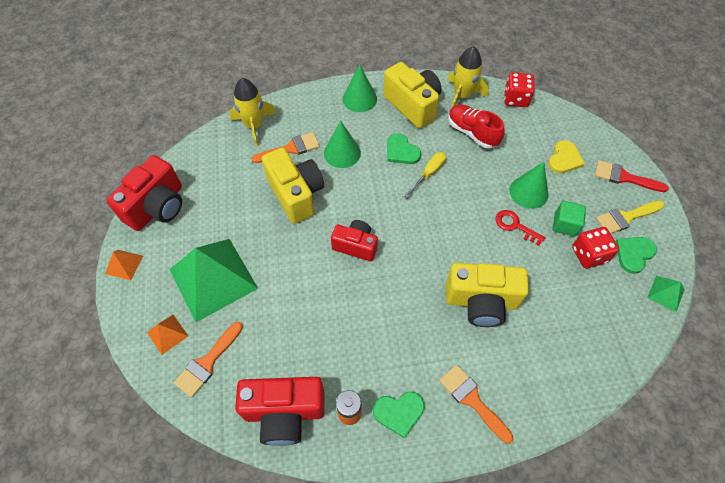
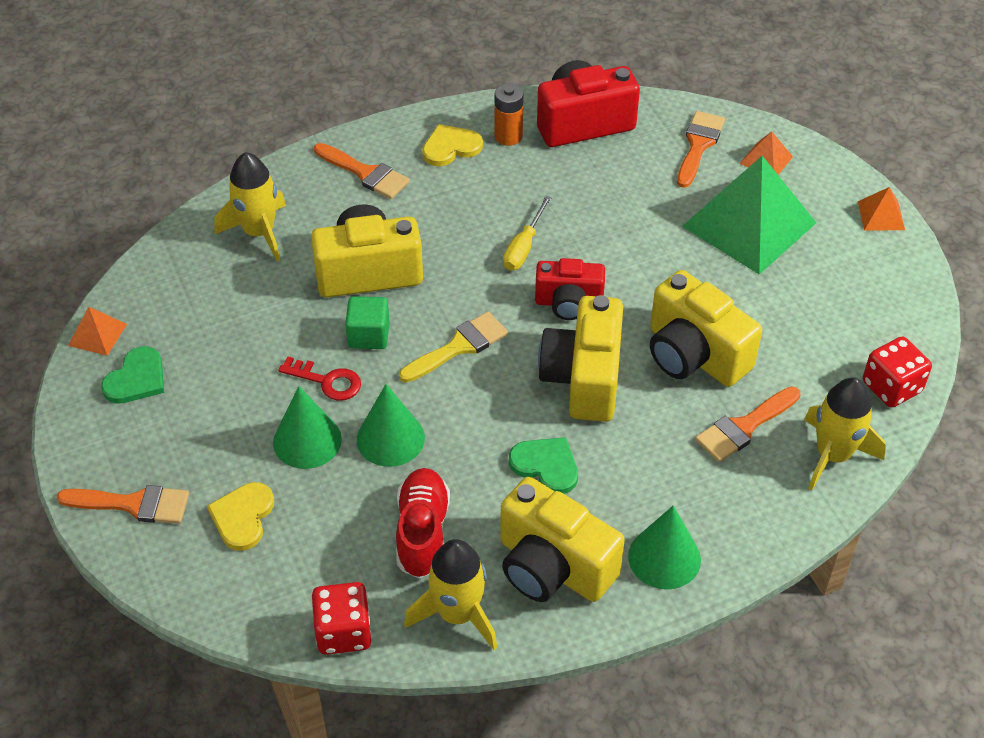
camera: 165 degrees right, 10 degrees down
red camera [106,155,182,231] -> none
green cone [324,121,361,168] -> green cone moved to [357,384,425,467]
green heart [373,391,425,438] -> yellow heart [422,124,483,166]
yellow screwdriver [404,152,446,198] -> yellow screwdriver moved to [503,196,552,271]
red shoe [448,104,505,149] -> red shoe turned 120 degrees counterclockwise [396,468,450,578]
green cube [552,201,586,236] -> green cube moved to [345,296,390,349]
red dice [572,227,619,269] -> red dice moved to [863,337,932,408]
red brush [595,160,669,192] -> orange brush [57,485,189,524]
yellow brush [596,200,664,234] -> yellow brush moved to [399,312,508,383]
green pyramid [647,276,685,312] -> orange pyramid [68,307,127,356]
none -> yellow rocket [214,152,286,261]
none -> yellow camera [538,295,623,422]

